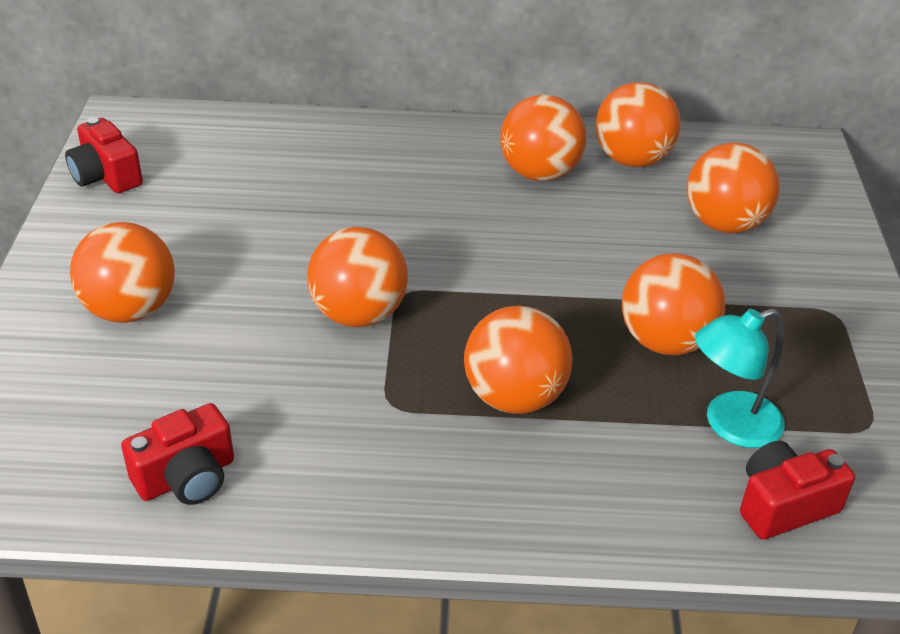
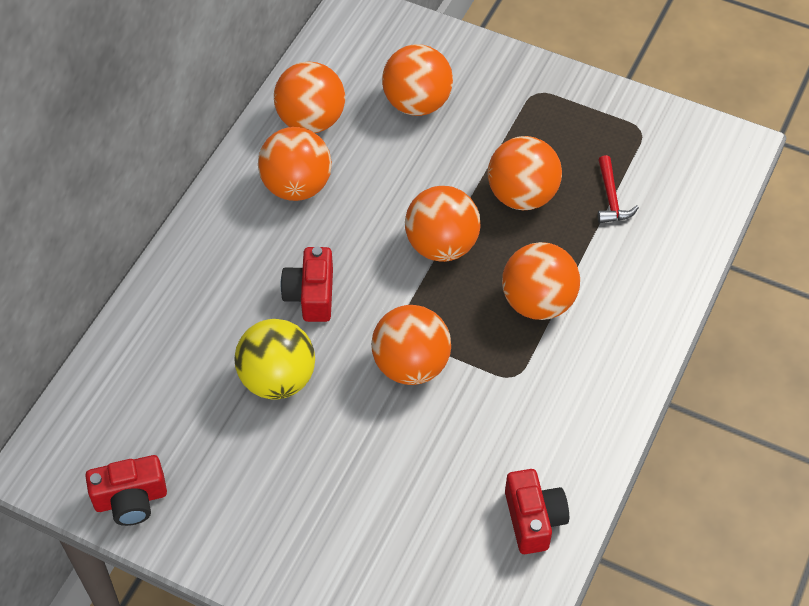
camera: 65 degrees left, 15 degrees up
orange ball [70,222,175,323] -> orange ball moved to [405,186,481,262]
turquoise lamp [695,308,785,448] -> red hammer [598,155,639,223]
red camera [740,441,855,539] -> red camera moved to [280,247,333,322]
none -> yellow ball [234,319,315,400]

